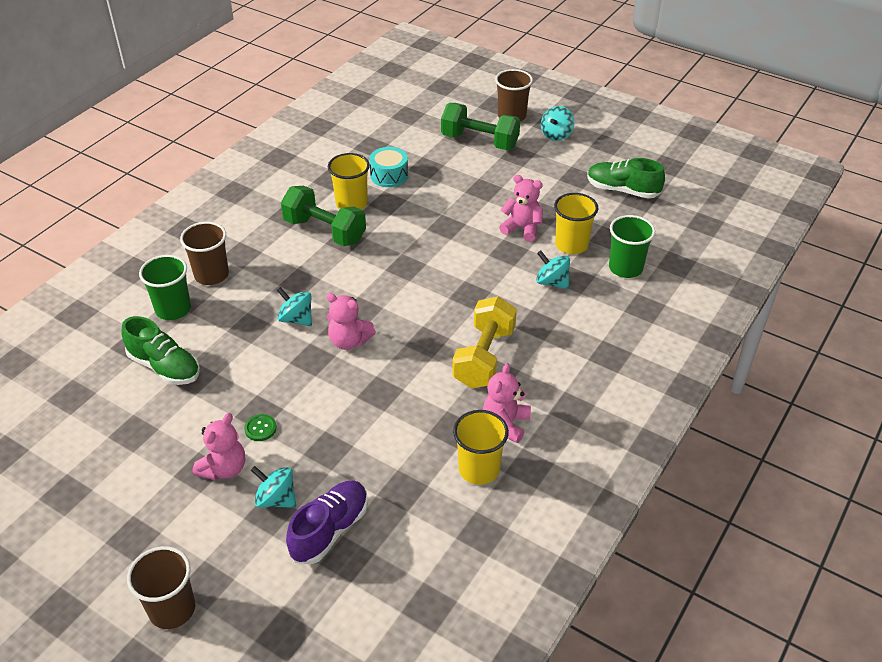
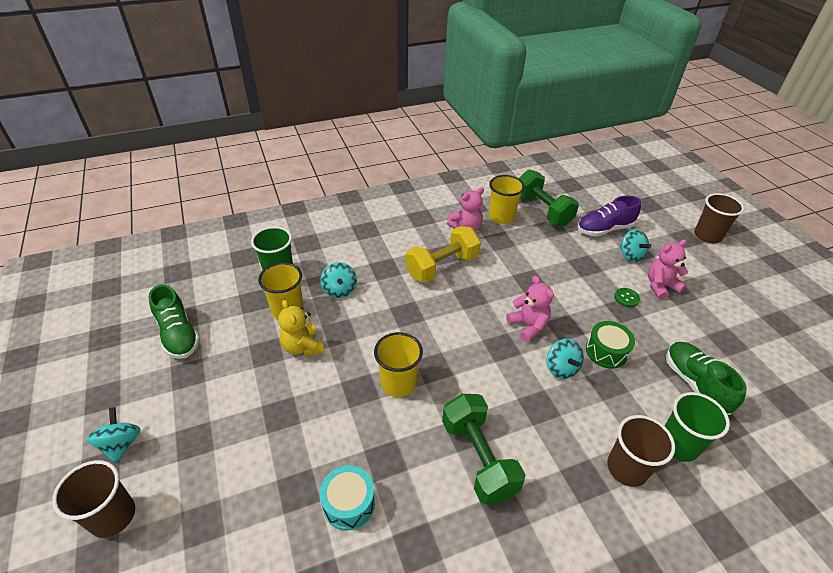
camera: 145 degrees left, 0 degrees up
yellow cup [328,153,370,210] -> yellow cup moved to [374,332,423,397]
green dumbbell [441,103,520,150] -> green dumbbell moved to [519,170,579,227]
pink teddy bear [499,175,543,242] -> yellow teddy bear [278,299,324,356]
turquoise spinning top [541,106,574,141] -> turquoise spinning top turned 75 degrees counterclockwise [87,407,141,464]
none -> green drum [586,321,635,369]

